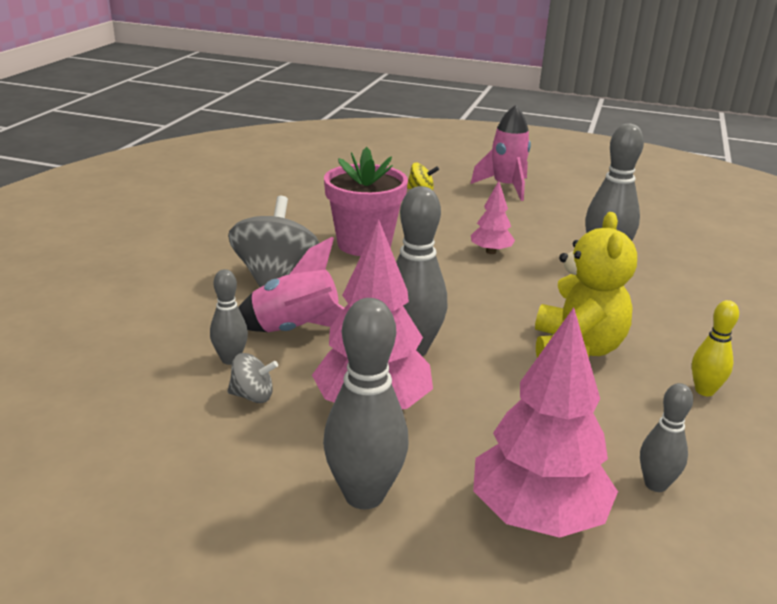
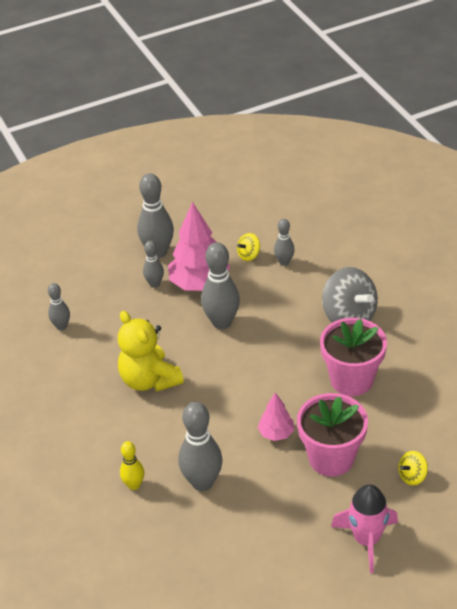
camera: 140 degrees right, 15 degrees up
grey spinning top [227,353,278,403] -> yellow spinning top [237,233,260,261]
pink rocket [238,237,344,332] -> none
pink tree [473,307,618,538] -> none
yellow bowling pin [692,300,739,396] -> yellow bowling pin moved to [120,441,144,490]
none -> grey bowling pin [143,241,164,288]
none -> pink flower pot [297,393,368,477]

